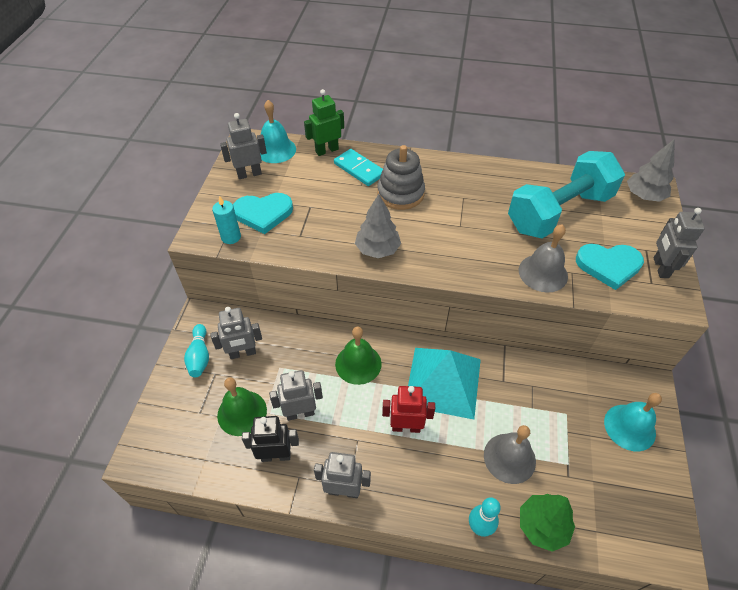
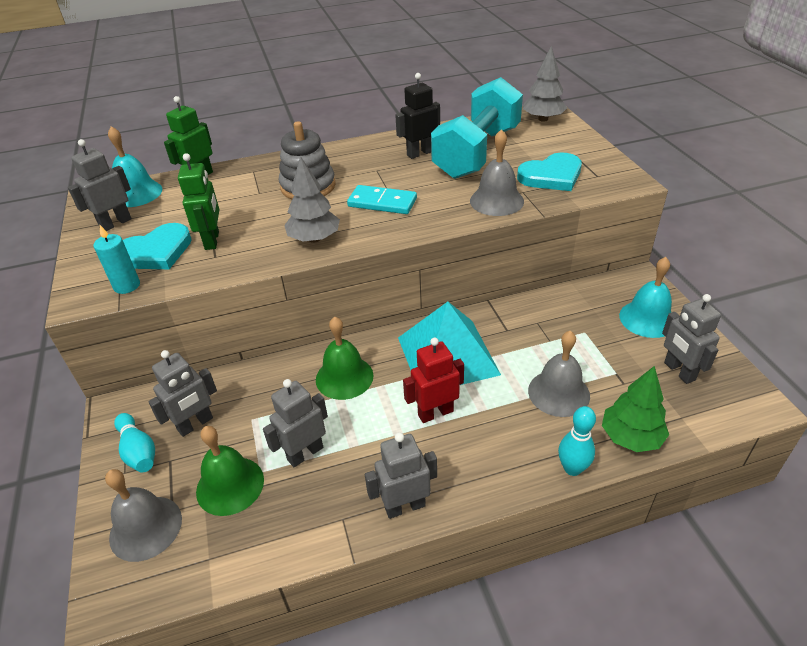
camera: 25 degrees left, 10 degrees down
black robot [242,416,299,462] -> black robot moved to [395,73,440,159]
turquoise domino [334,149,383,186] -> turquoise domino moved to [347,185,417,214]
grey robot [654,208,705,278] -> grey robot moved to [662,294,721,384]
none -> grey bell [105,469,182,562]
none -> green robot [178,153,219,250]

